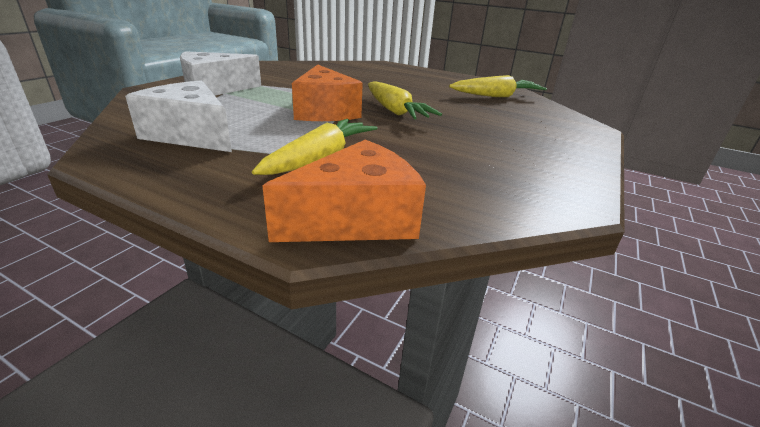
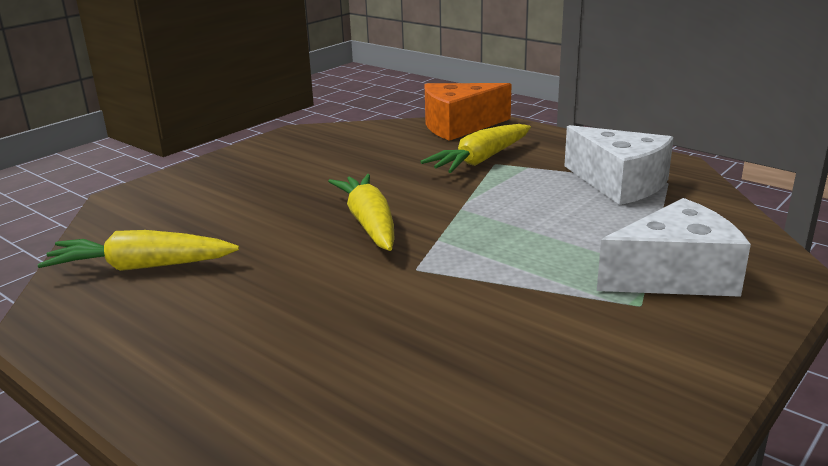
camera: 165 degrees left, 5 degrees down
orange cheese [292,65,363,121] -> none

